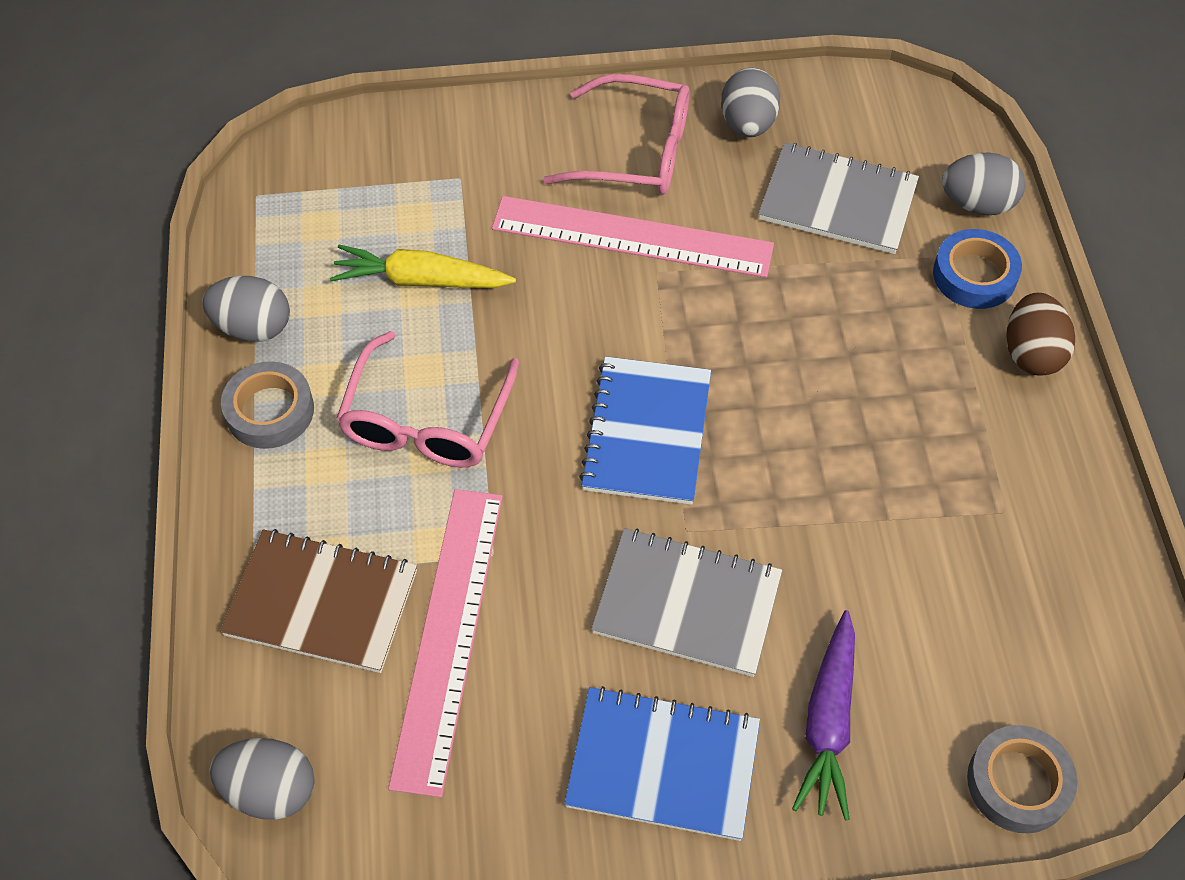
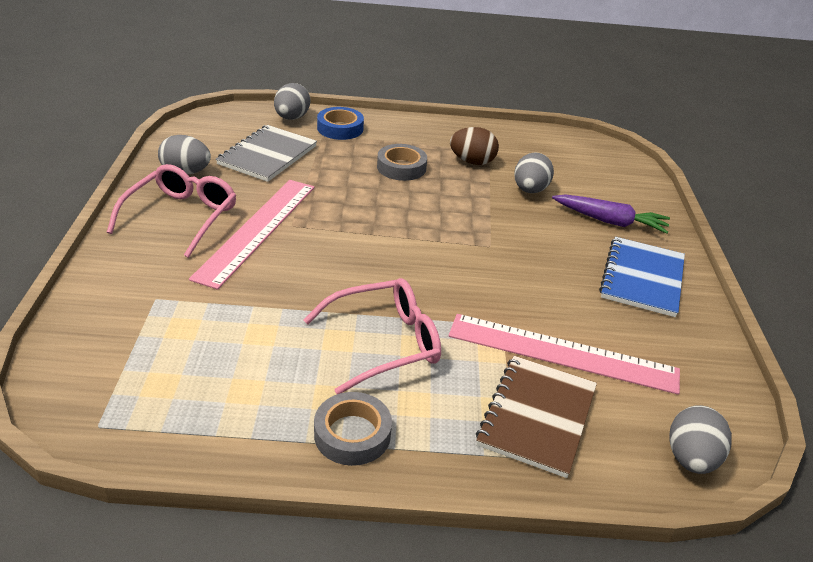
camera: 85 degrees left, 20 degrees down
grey egg [202,276,290,342] -> grey egg moved to [514,152,554,193]
yellow carrot [330,245,516,288] -> none
pink glasses [336,331,519,468] -> pink glasses turned 45 degrees counterclockwise [304,278,441,394]
blue notebook [579,356,711,505] -> none
grey notebook [591,528,782,677] -> none
grey tape [967,725,1077,833] -> grey tape moved to [377,144,427,181]
brown egg [1006,293,1075,376] -> brown egg moved to [450,127,499,165]

